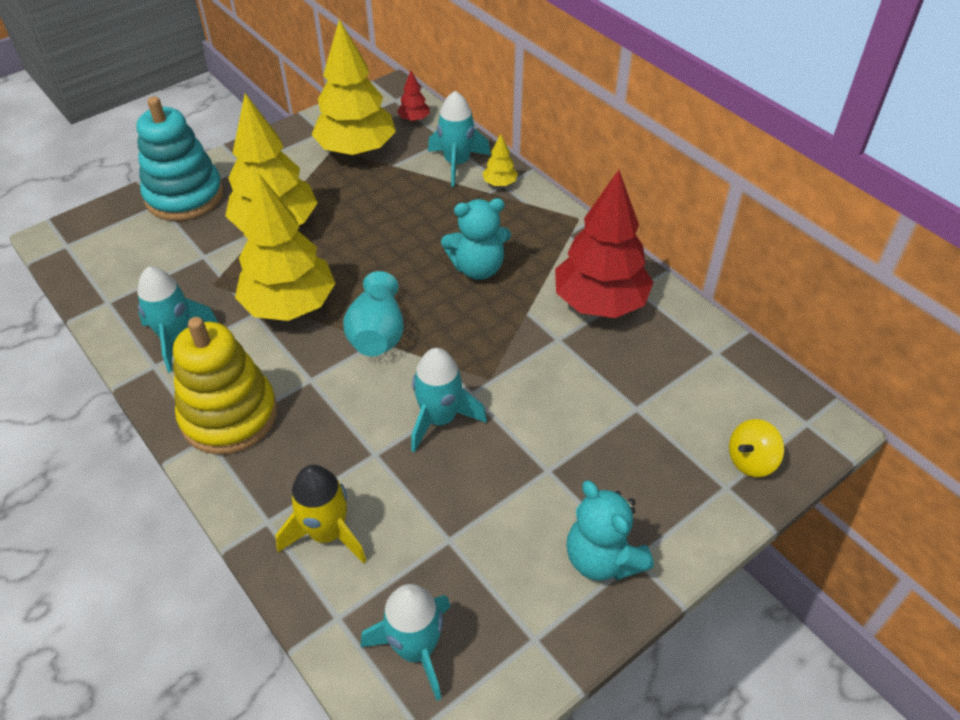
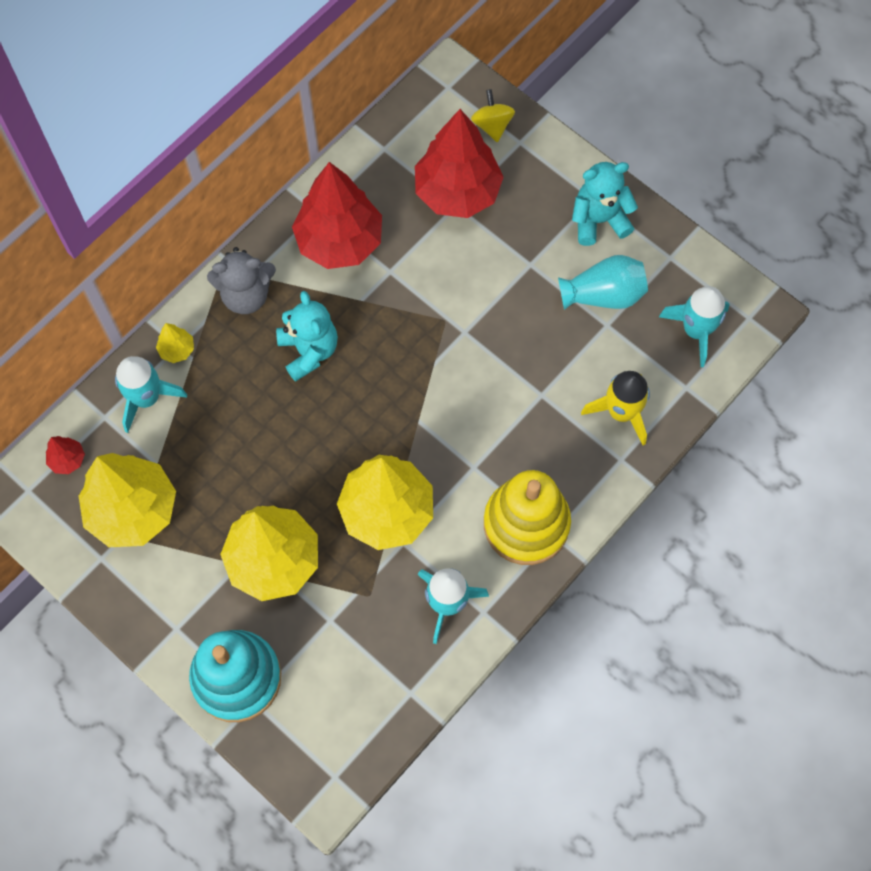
camera: 100 degrees left, 20 degrees up
turquoise vase [343,271,404,356] -> turquoise vase moved to [558,255,648,310]
turquoise rocket [411,348,487,452] -> none
turquoise teddy bear [567,481,654,581] -> turquoise teddy bear turned 150 degrees counterclockwise [572,162,638,246]
yellow spinning top [729,419,784,477] -> yellow spinning top turned 150 degrees counterclockwise [471,89,515,142]
none -> grey teddy bear [207,247,276,314]
none -> red tree [415,109,504,218]

